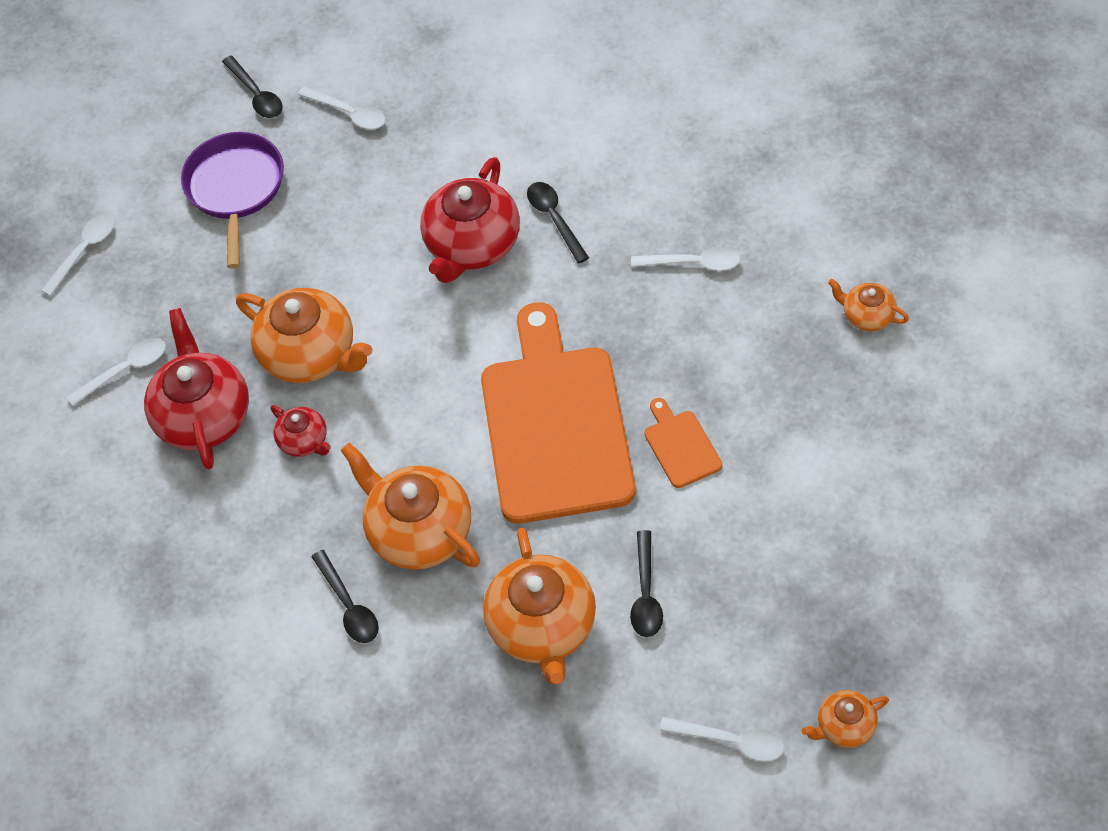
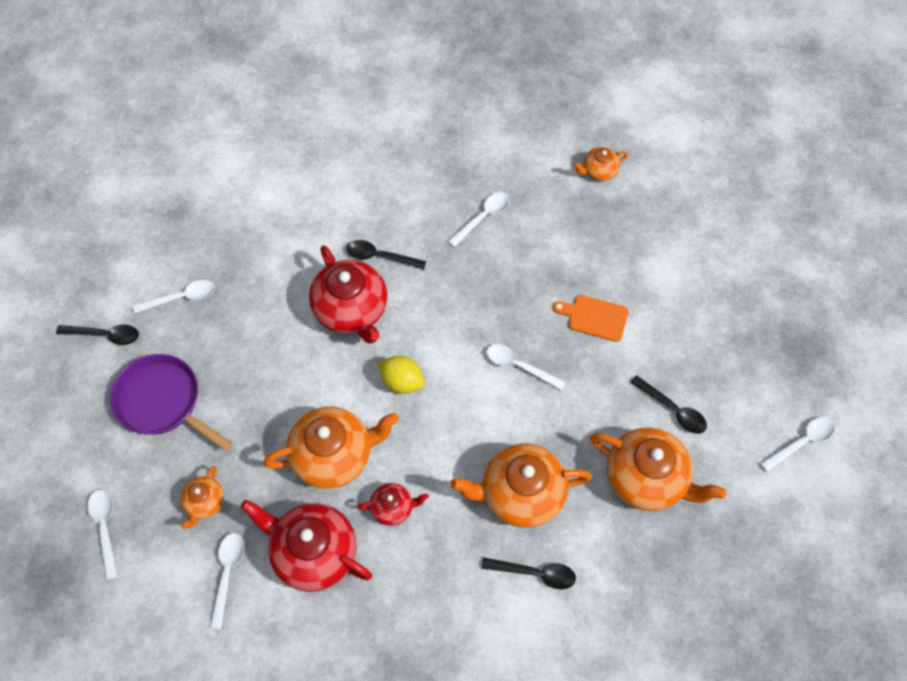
camera: 55 degrees left, 5 degrees up
orange cutting board [481,302,636,524] -> white spoon [486,344,566,391]
orange teapot [802,690,889,748] -> orange teapot moved to [180,466,224,529]
none -> yellow lemon [378,356,425,394]

